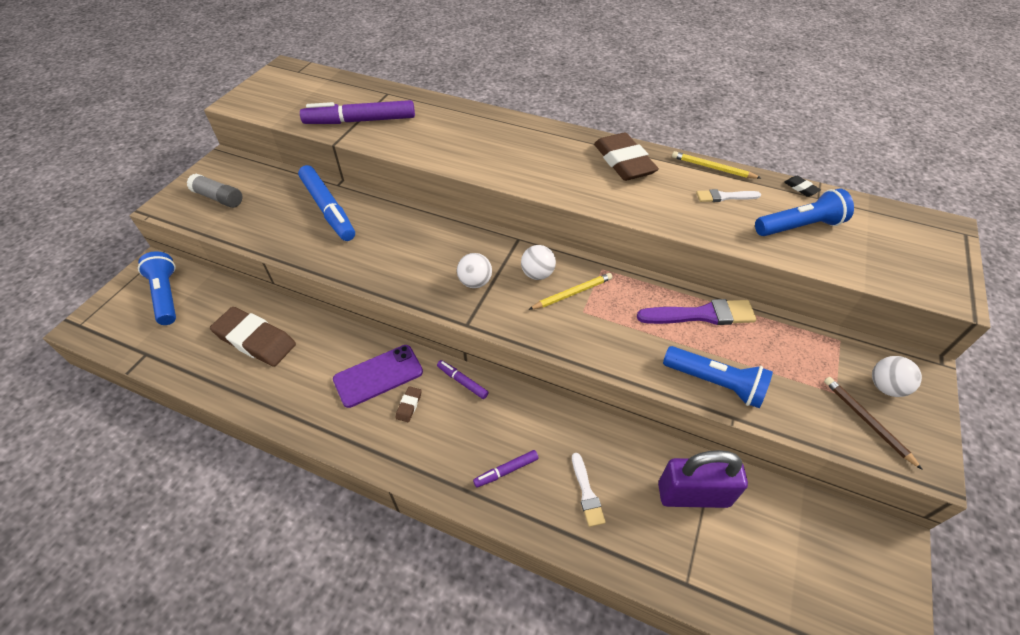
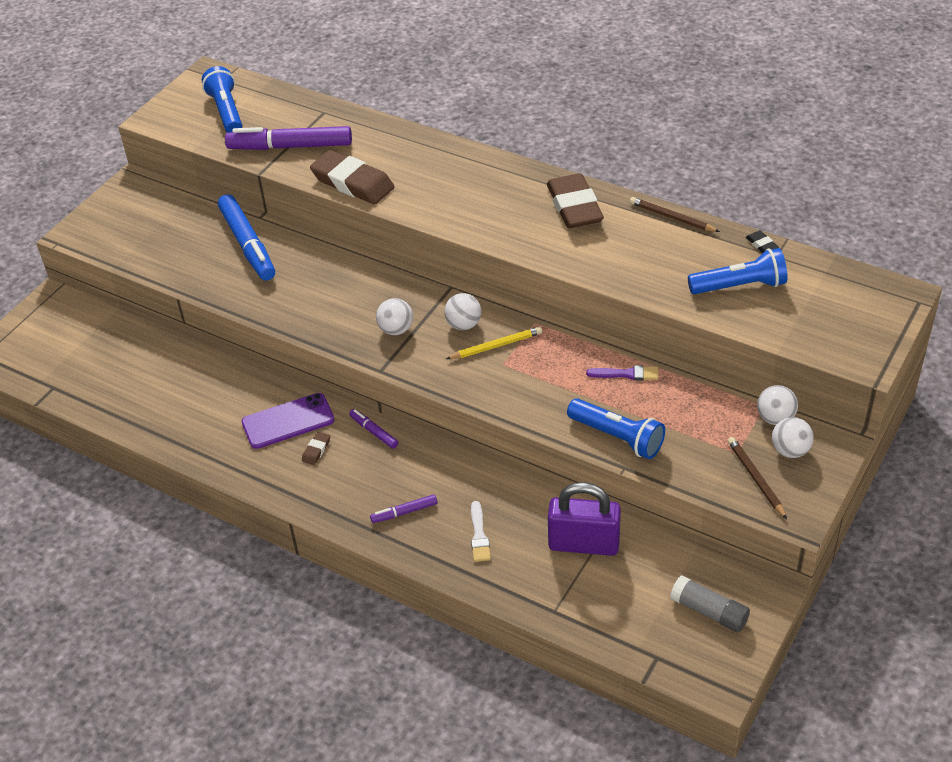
camera: 10 degrees right, 5 degrees down
blue flashlight [138,251,176,325] -> blue flashlight moved to [202,66,242,133]
grey glue stick [187,173,242,208] -> grey glue stick moved to [670,575,750,632]
brown eraser [210,307,296,367] -> brown eraser moved to [310,150,394,204]
purple brush [637,299,757,325] -> purple brush [586,365,658,380], size x0.58
yellow pencil [672,151,761,179] -> brown pencil [630,197,720,232]
white brush [696,189,761,202] -> none
none -> white ball [757,385,798,425]

